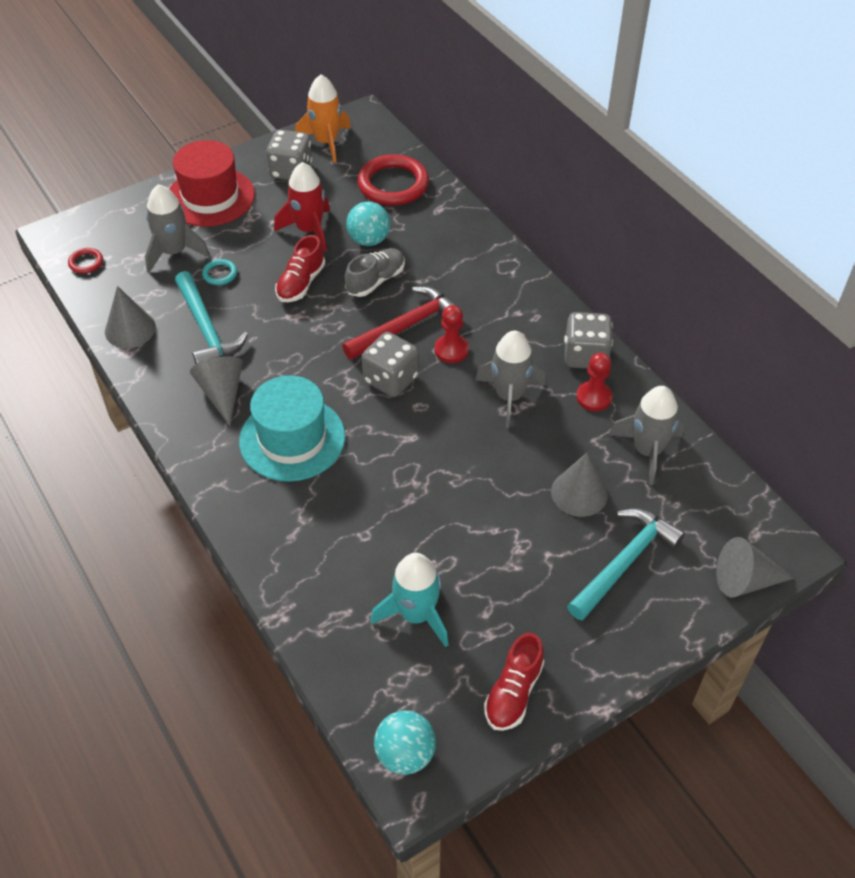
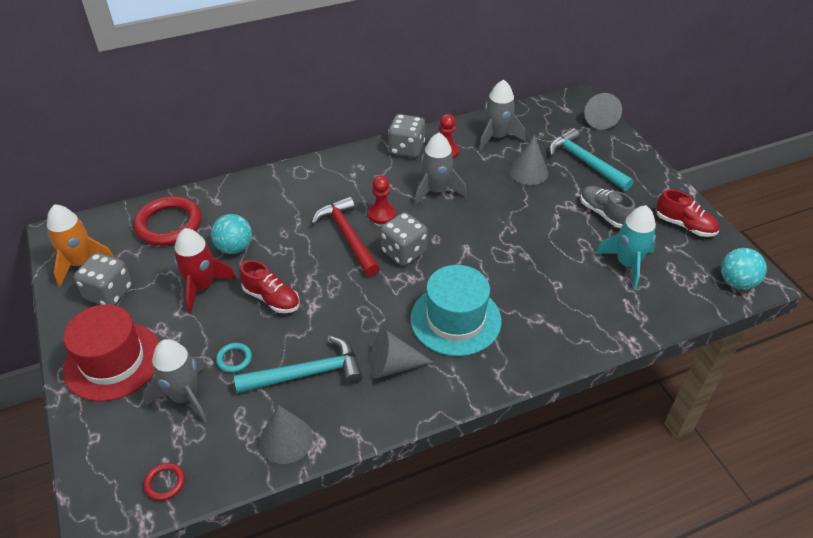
camera: 80 degrees left, 5 degrees down
grey shoe [345,248,405,297] -> grey shoe moved to [580,186,635,228]

